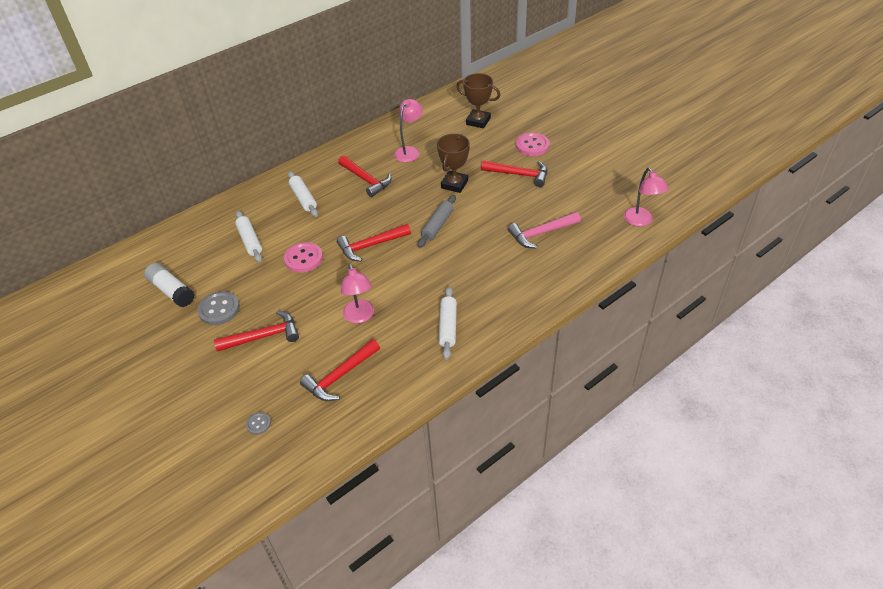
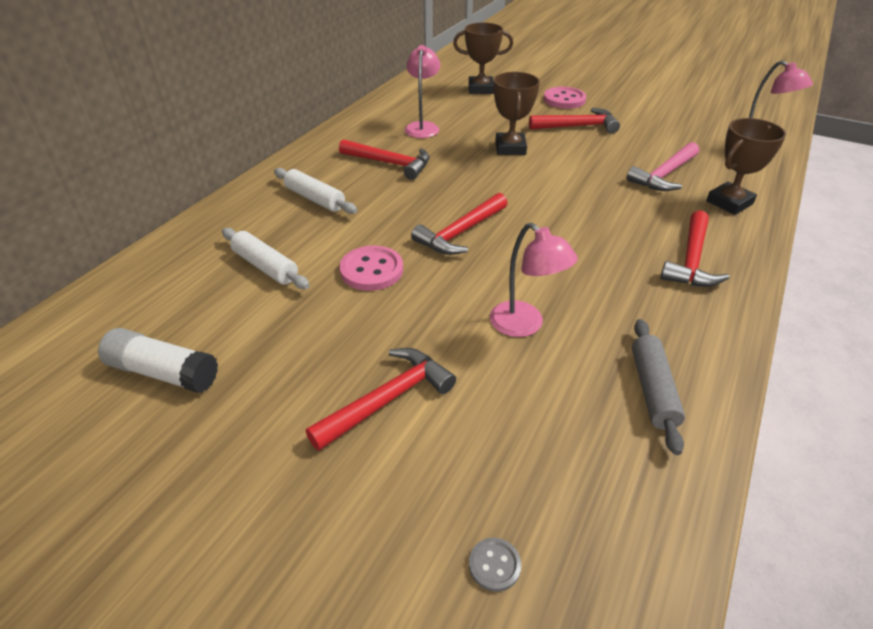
camera: 25 degrees left, 5 degrees down
grey button [197,291,240,325] -> none
red hammer [300,339,380,401] -> red hammer moved to [660,210,730,287]
grey rolling pin [418,195,456,248] -> grey rolling pin moved to [632,319,685,455]
white rolling pin [439,287,457,360] -> none
none -> brown trophy [706,118,786,215]

